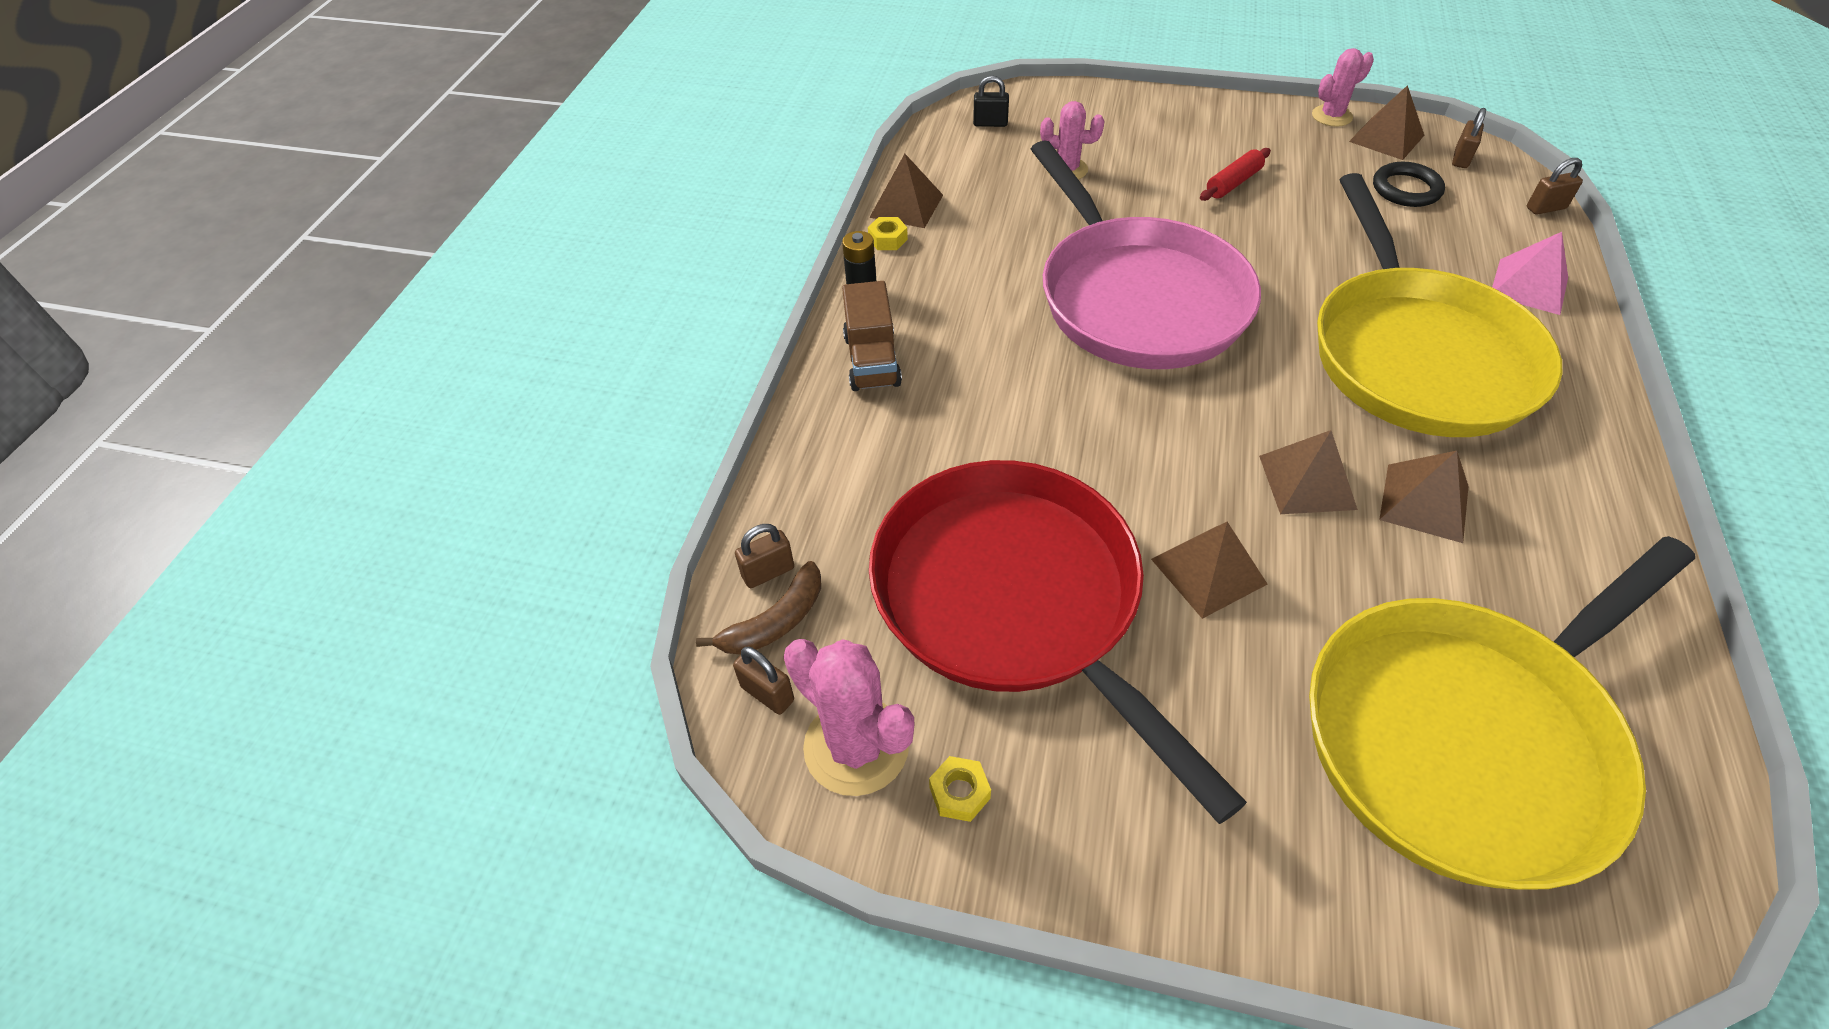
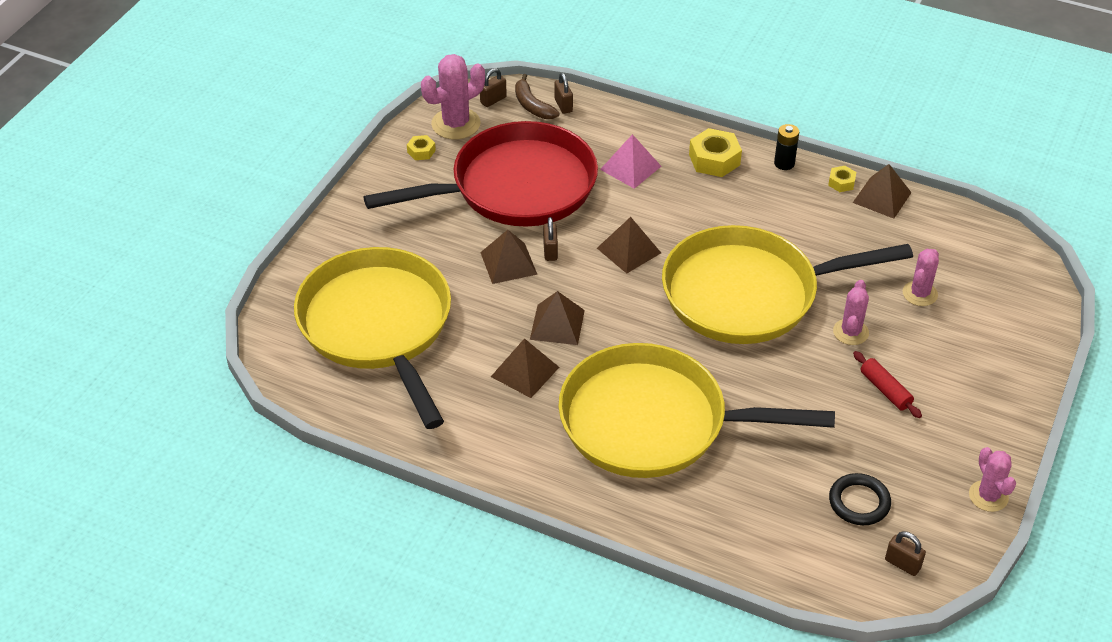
camera: 100 degrees right, 5 degrees down
brown truck [842,281,902,391] -> yellow nut [689,128,742,177]
black padlock [973,75,1009,127] -> none
pink pan [1031,141,1261,369] -> yellow pan [662,225,913,344]
brown pyramid [1349,85,1425,160] -> brown pyramid moved to [597,217,661,274]
pink pyramid [1492,232,1568,315] -> pink pyramid moved to [600,134,661,189]
brown padlock [1527,158,1583,215] -> brown padlock moved to [543,217,558,261]
none -> pink cactus [833,280,869,345]

